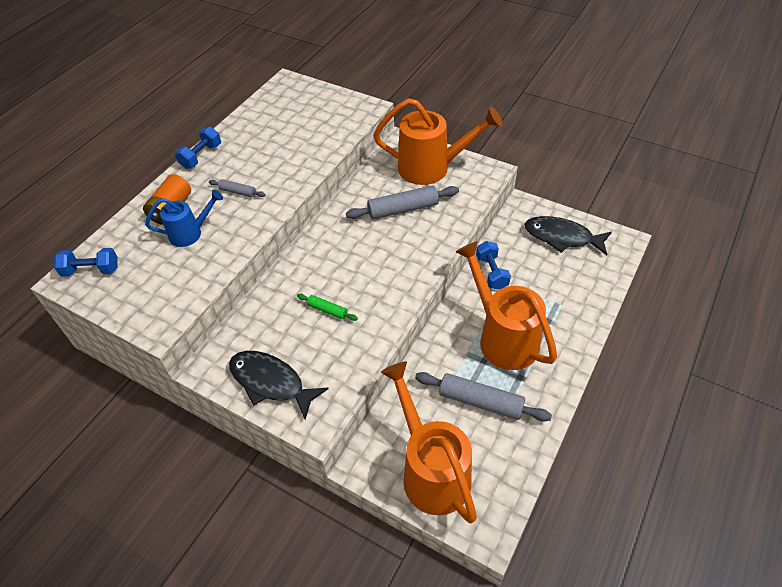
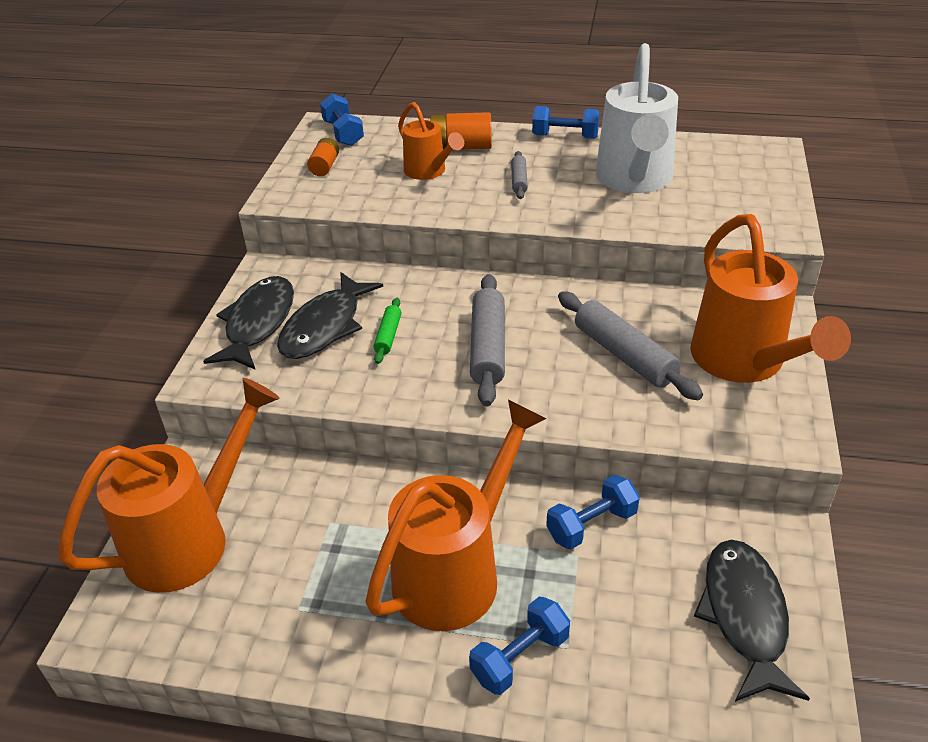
camera: 70 degrees right, 10 degrees down
blue watering can [145,190,223,247] -> orange watering can [398,102,464,180]
grey rolling pin [415,372,552,421] -> grey rolling pin moved to [470,274,505,407]
none -> black fish [277,272,383,359]
none -> orange battery [307,138,339,176]
none -> blue dumbbell [469,597,570,695]
none -> white watering can [595,43,678,193]

